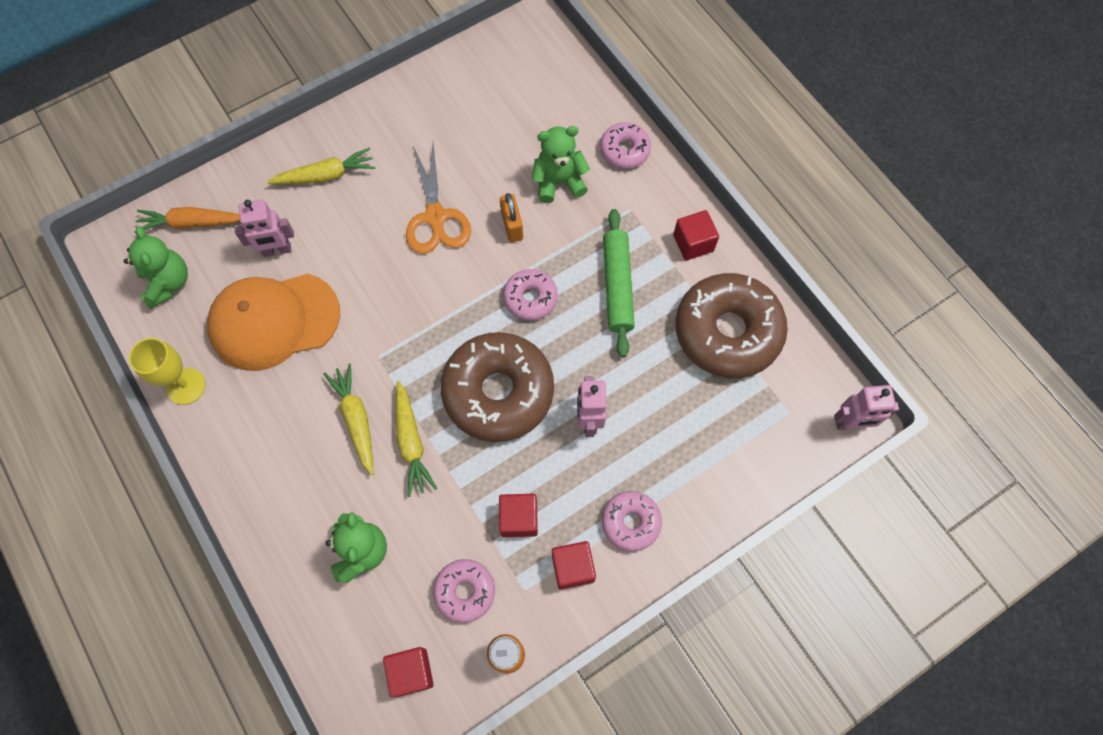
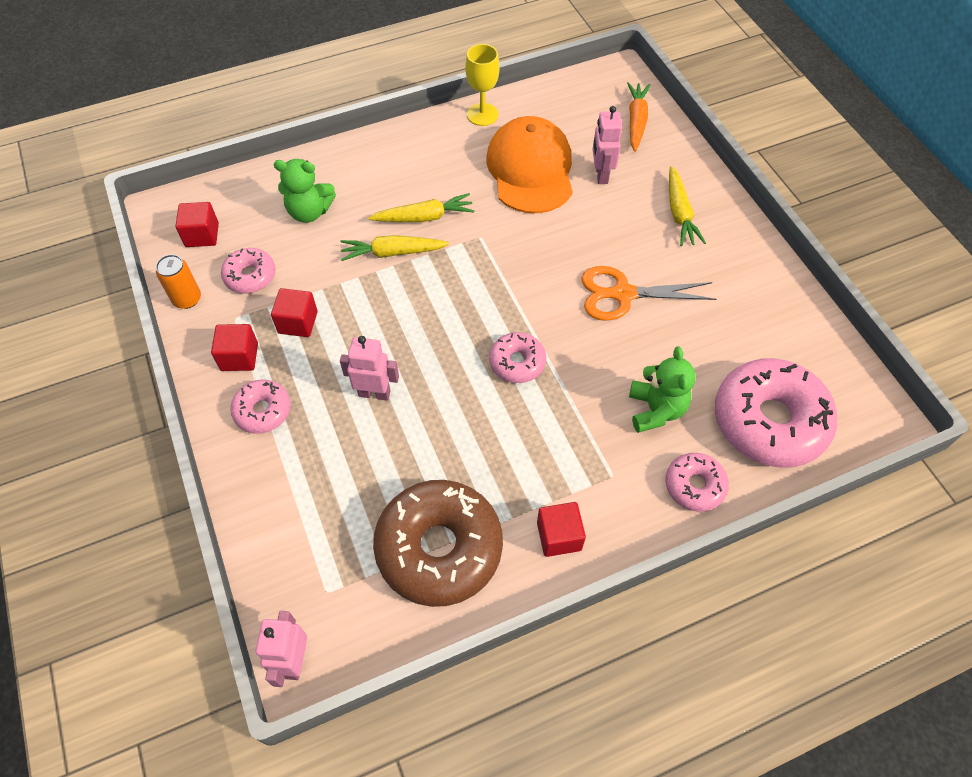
camera: 100 degrees right, 10 degrees down
green teddy bear [124,226,188,309] -> none
brown donut [440,332,554,442] -> none
orange padlock [500,193,523,242] -> none
green rolling pin [603,209,635,357] -> none
none -> pink donut [715,358,837,468]

